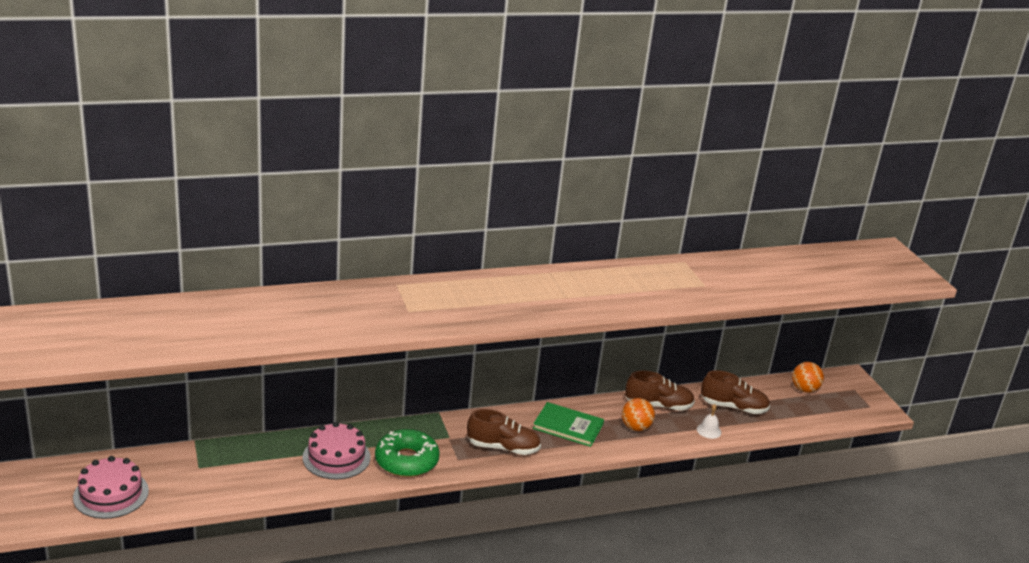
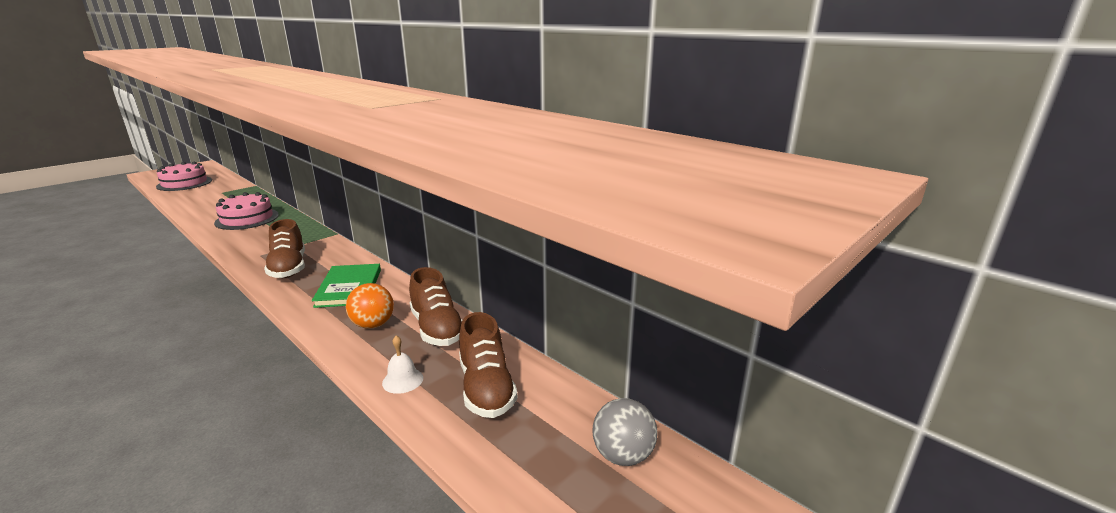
camera: 65 degrees right, 5 degrees down
green donut [375,429,440,477] -> none
orange ball [792,362,824,393] -> grey ball [592,398,657,466]

